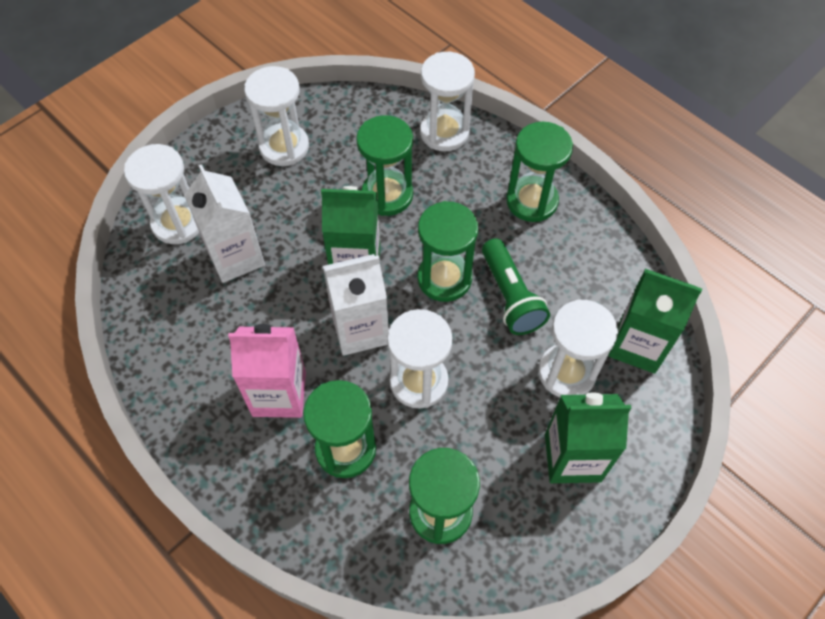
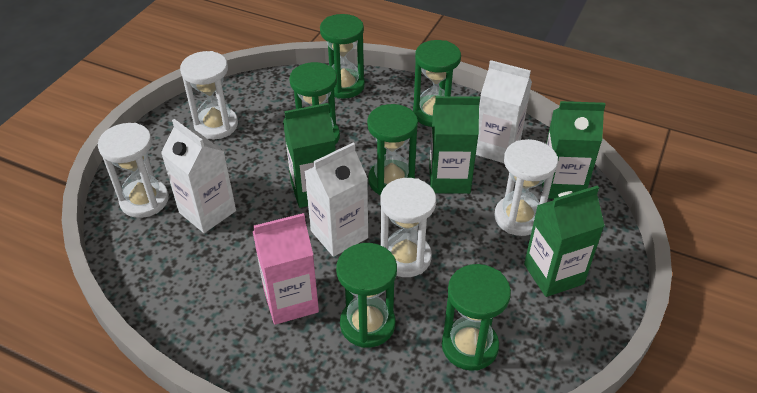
camera: 20 degrees left, 15 degrees down
white hourglass [420,52,475,151] -> green hourglass [320,14,365,99]
green flashlight [482,238,550,335] -> green carton [429,96,480,194]
none -> white carton [476,60,532,163]

